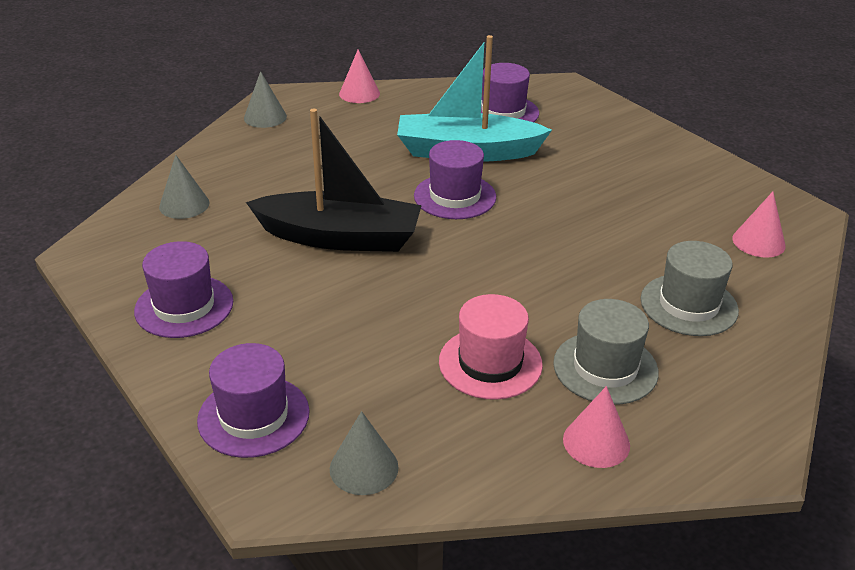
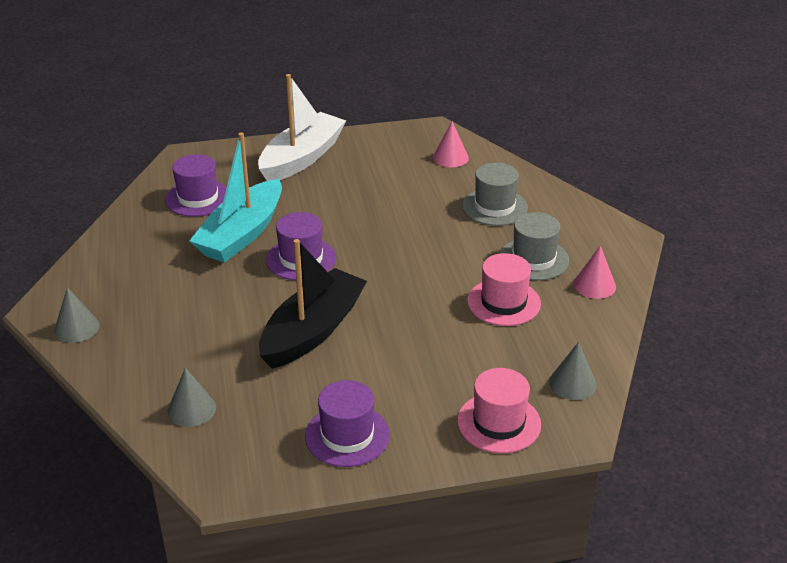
camera: 65 degrees left, 0 degrees up
purple hat [197,343,310,458] -> pink hat [457,368,541,453]
pink cone [339,49,380,103] -> none
none -> white boat [258,74,346,181]

